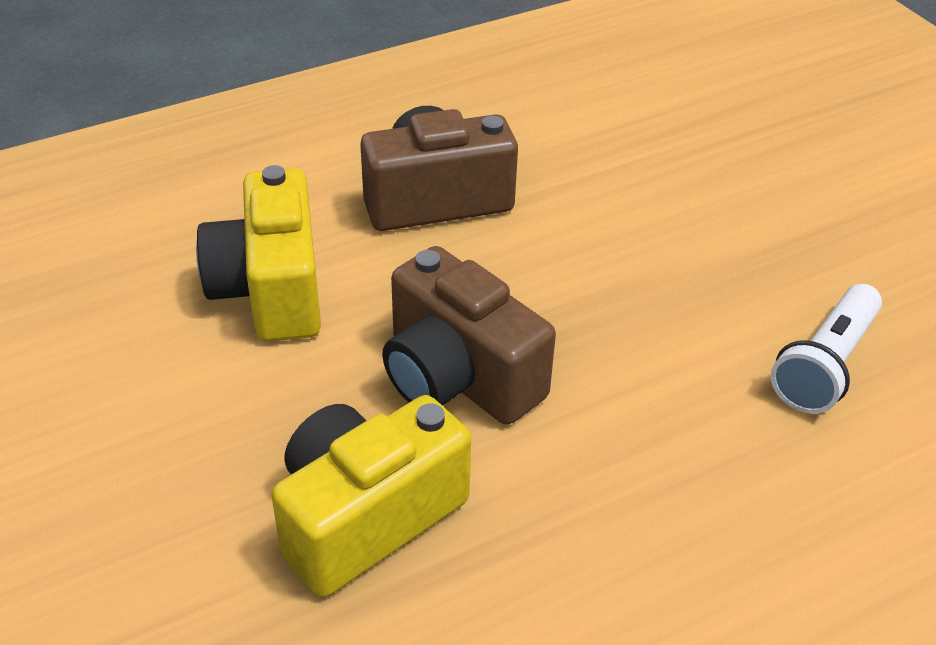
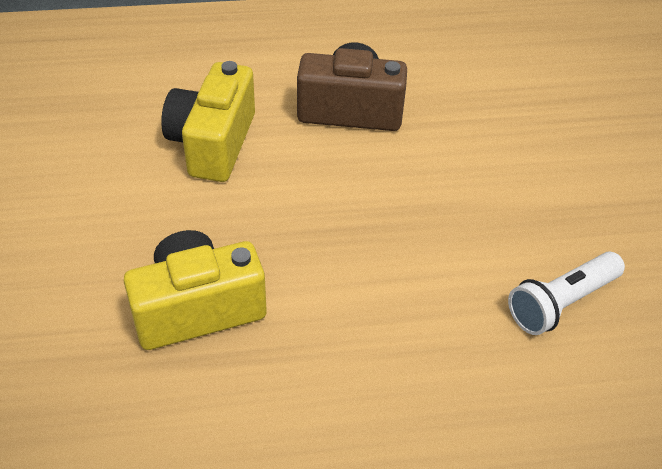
camera: 20 degrees right, 5 degrees up
brown camera [382,246,556,425] -> none

